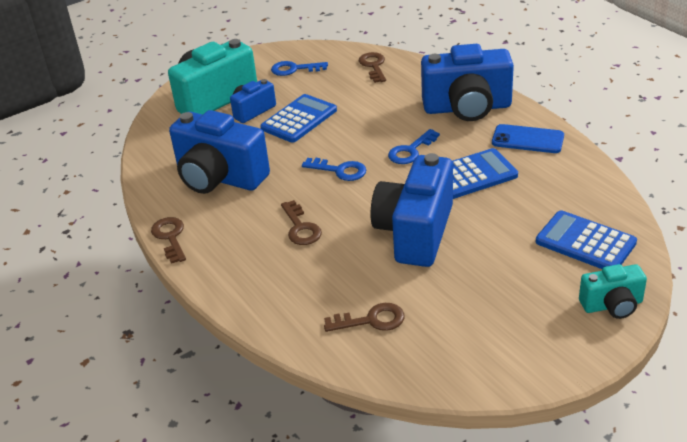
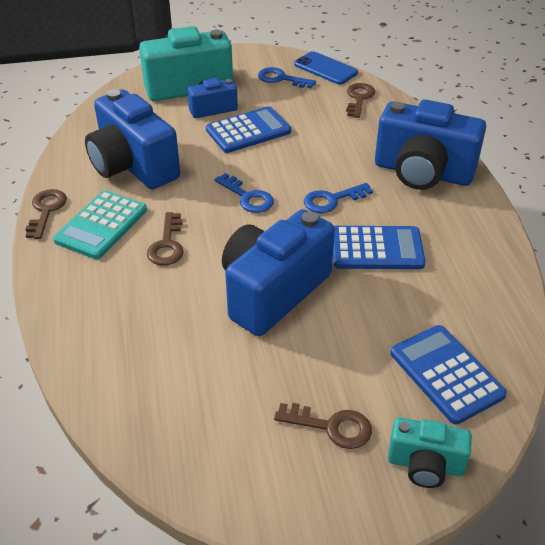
camera: 20 degrees right, 5 degrees up
brown key [324,303,405,332] -> brown key moved to [274,403,372,449]
blue phone [492,124,564,153] -> blue phone moved to [294,51,358,85]
none -> turquoise calculator [53,190,147,259]

